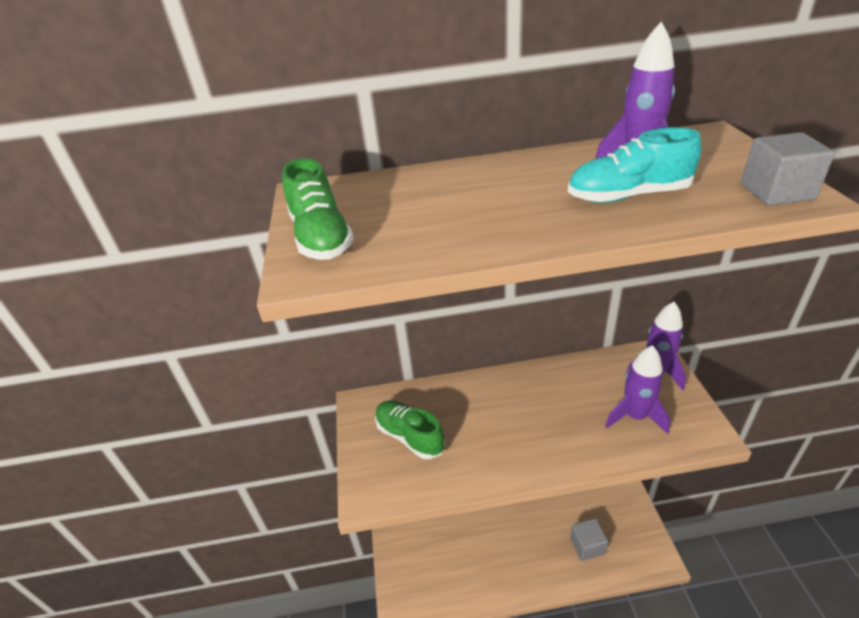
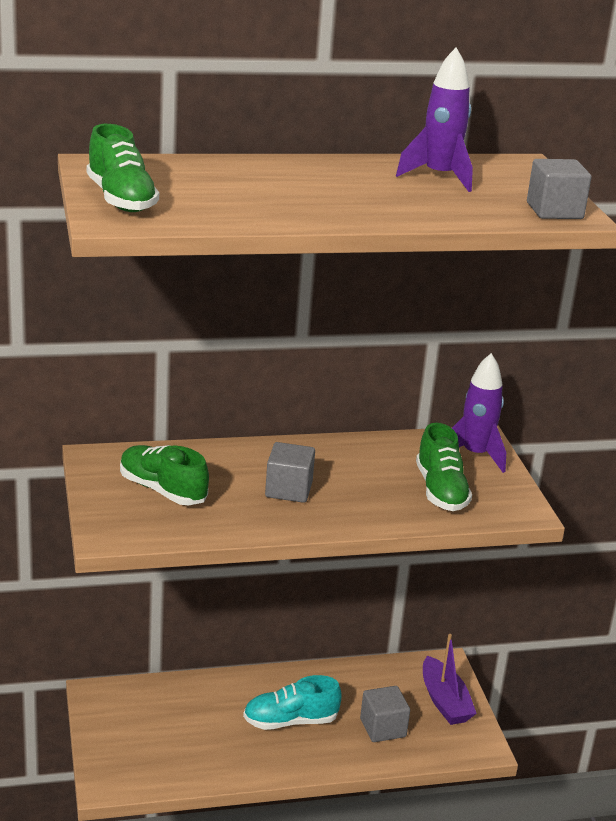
camera: 10 degrees left, 10 degrees down
turquoise shoe [568,127,702,203] -> turquoise shoe moved to [243,675,341,730]
purple rocket [605,345,670,434] -> green shoe [416,423,472,511]
none -> grey cube [265,442,315,503]
none -> purple boat [423,634,477,725]

